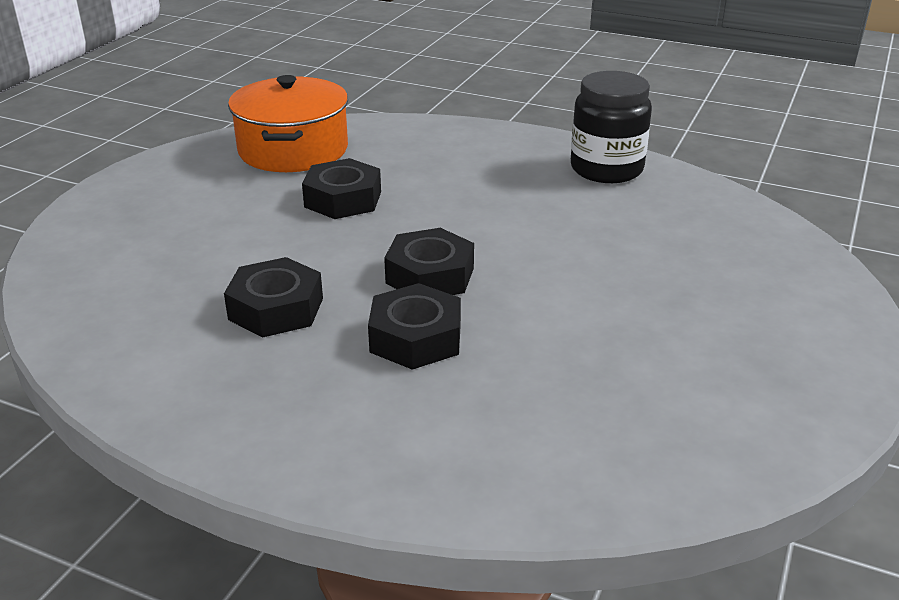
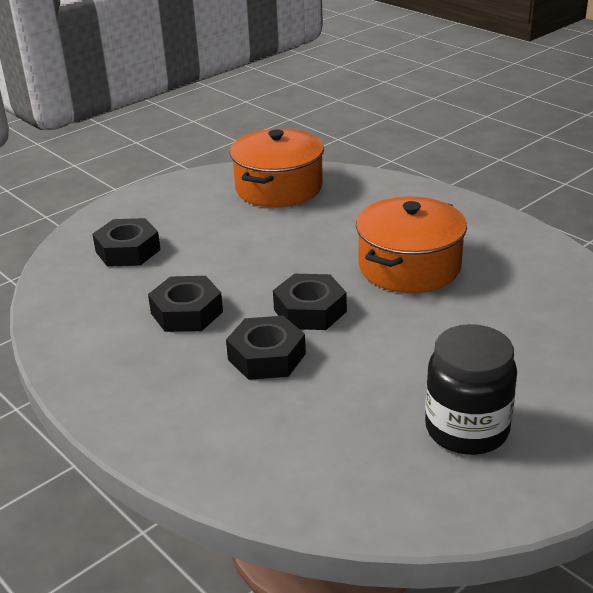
camera: 25 degrees right, 0 degrees up
black nut [302,158,381,219] -> black nut moved to [92,218,161,267]
black jar [571,71,652,183] -> black jar moved to [425,324,517,455]
none -> orange pot [356,197,467,293]

